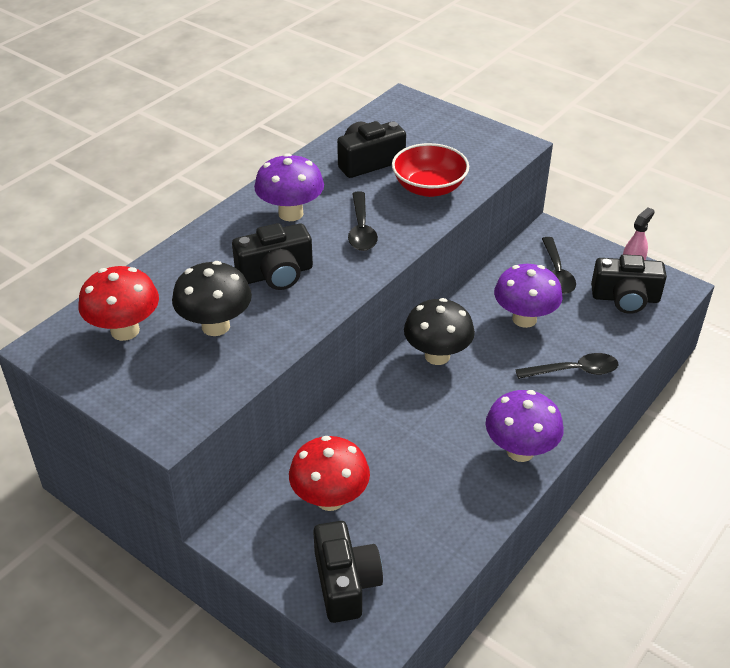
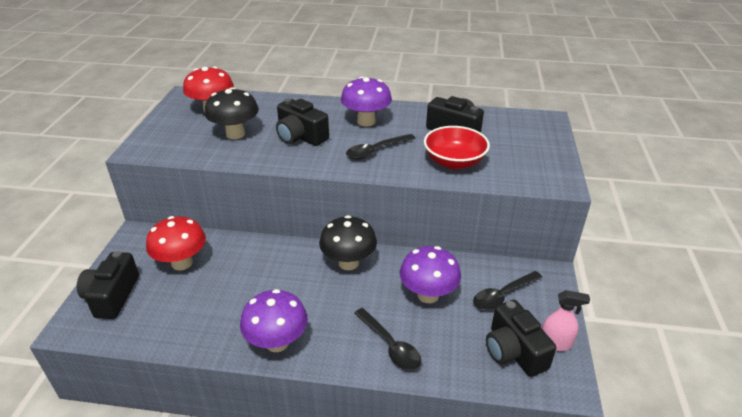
camera: 60 degrees right, 5 degrees down
black camera [313,521,383,623] -> black camera turned 135 degrees clockwise [77,251,139,319]

